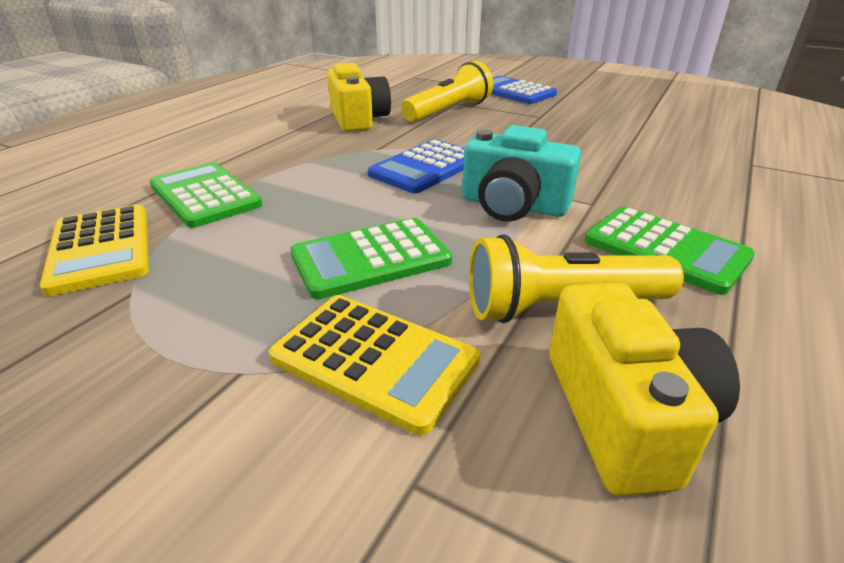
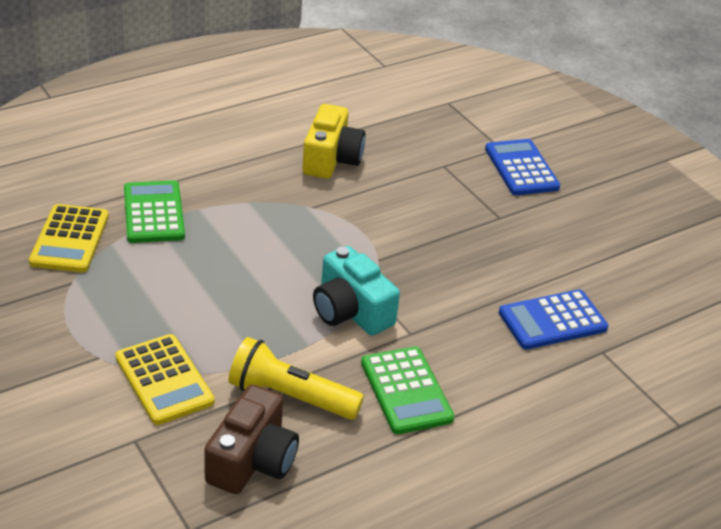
camera: 25 degrees right, 5 degrees up
green calculator [290,218,452,299] -> none
blue calculator [368,139,465,193] -> blue calculator moved to [499,289,608,350]
yellow flashlight [402,61,493,122] -> none
yellow camera [549,282,740,496] -> brown camera [204,384,299,494]

